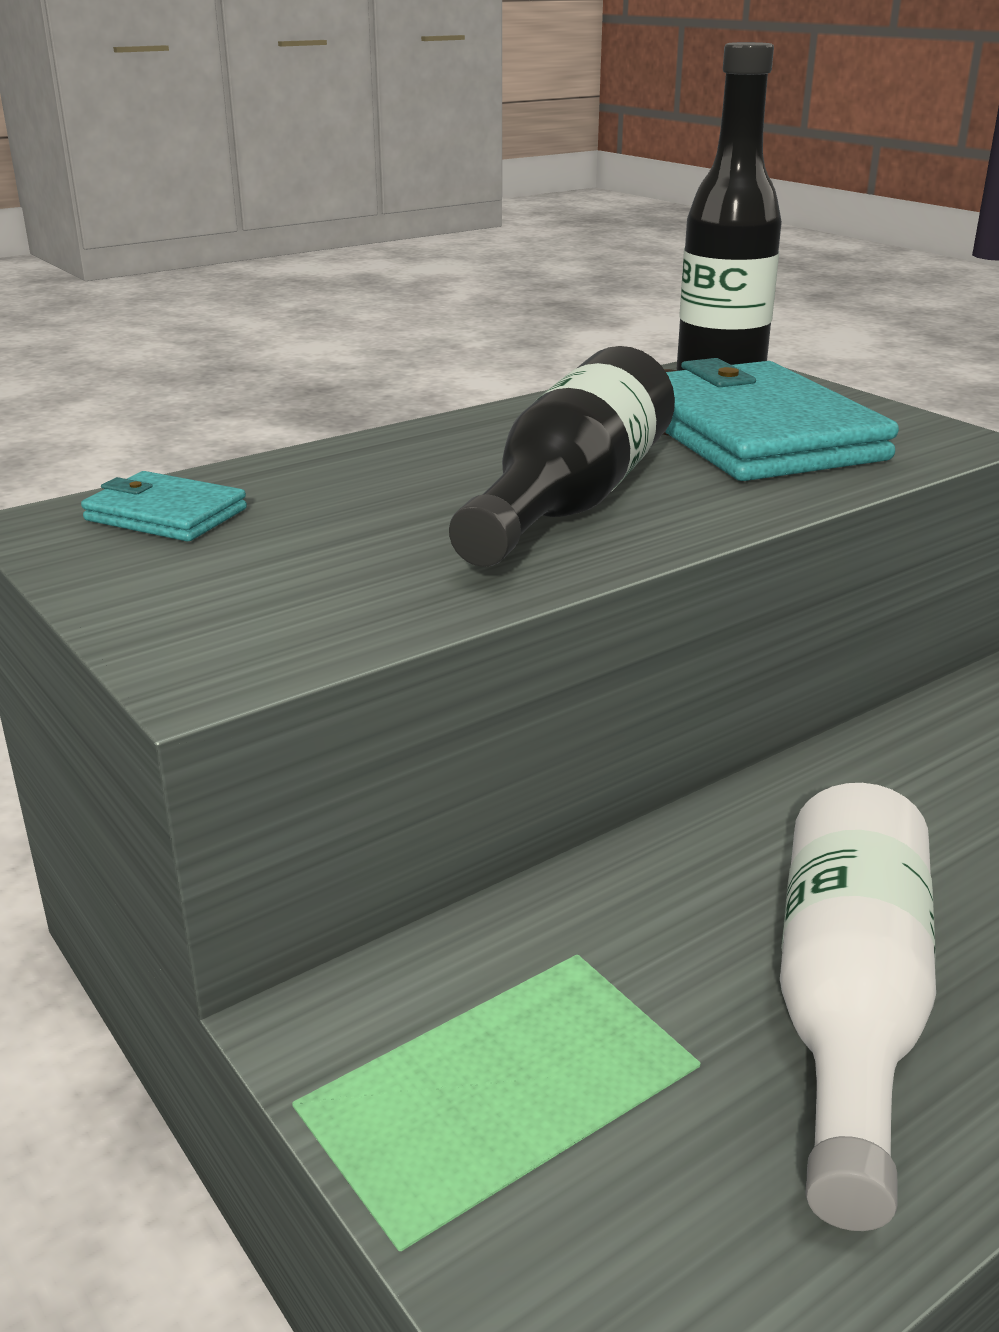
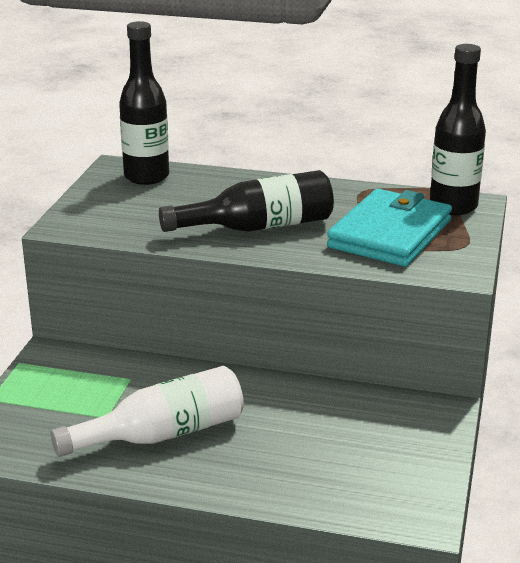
camera: 50 degrees right, 0 degrees up
turquoise wallet [81,471,247,541] -> black bottle [119,21,169,185]

